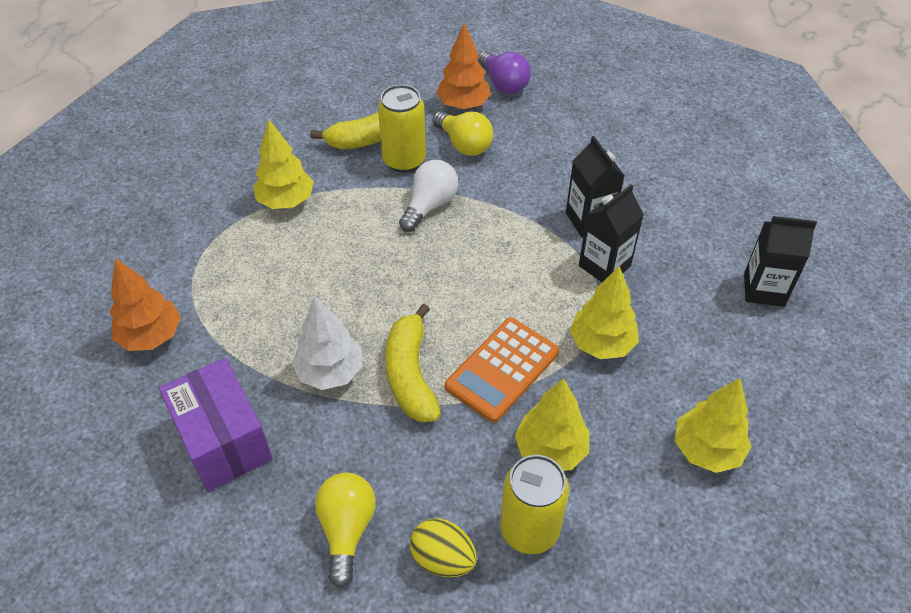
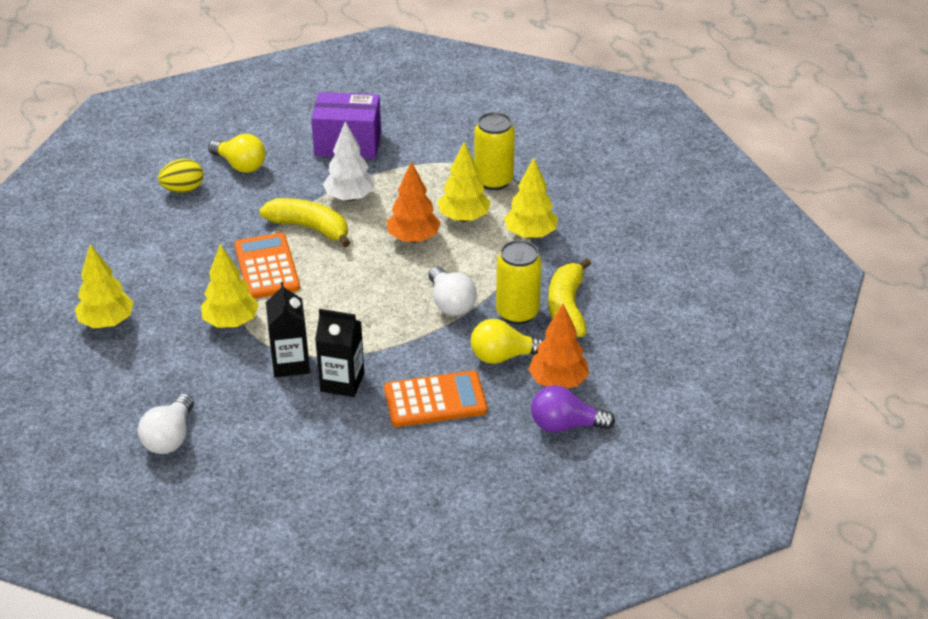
camera: 125 degrees right, 10 degrees down
orange tree [110,258,181,351] -> orange tree moved to [387,161,441,243]
yellow can [500,455,569,554] -> yellow can moved to [474,112,515,190]
yellow tree [515,378,589,471] -> yellow tree moved to [438,142,491,222]
black carton [744,216,817,307] -> white light bulb [138,394,194,454]
none -> orange calculator [384,371,488,427]

